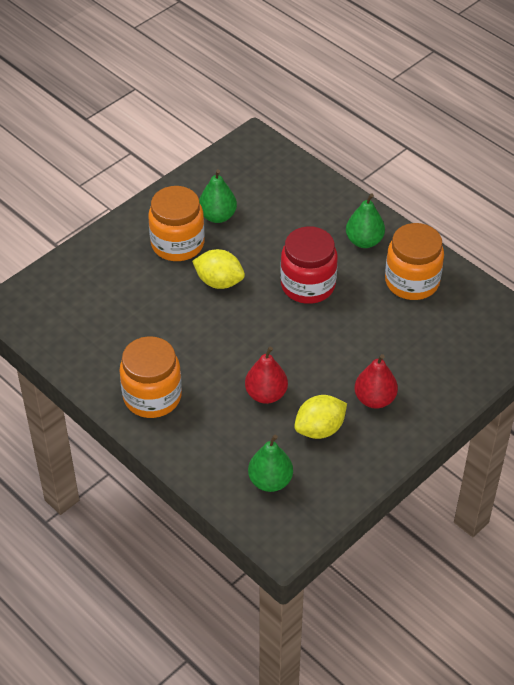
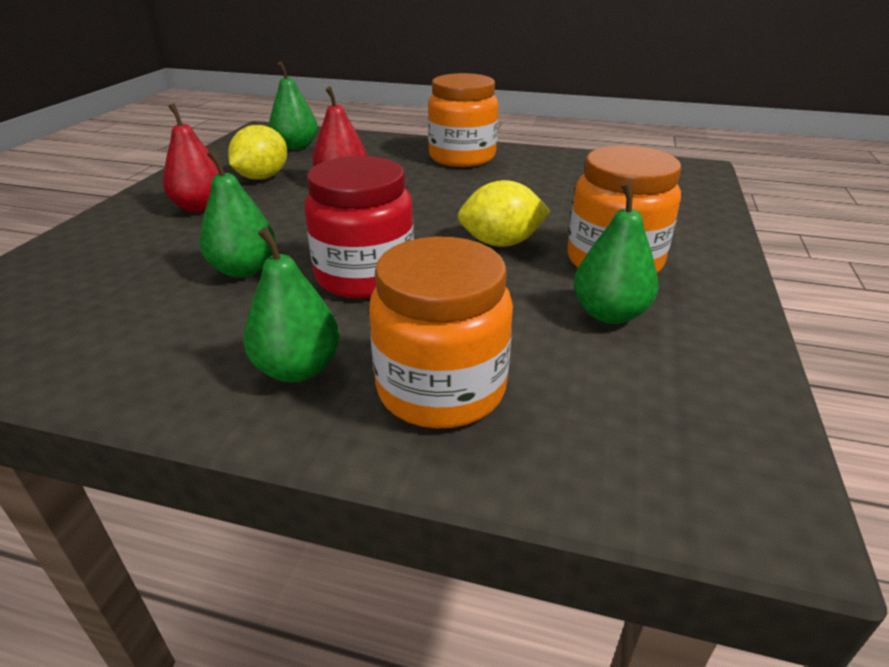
camera: 150 degrees right, 15 degrees down
orange jar [385,223,444,300] -> orange jar moved to [369,237,513,428]
none -> green pear [199,150,276,278]

